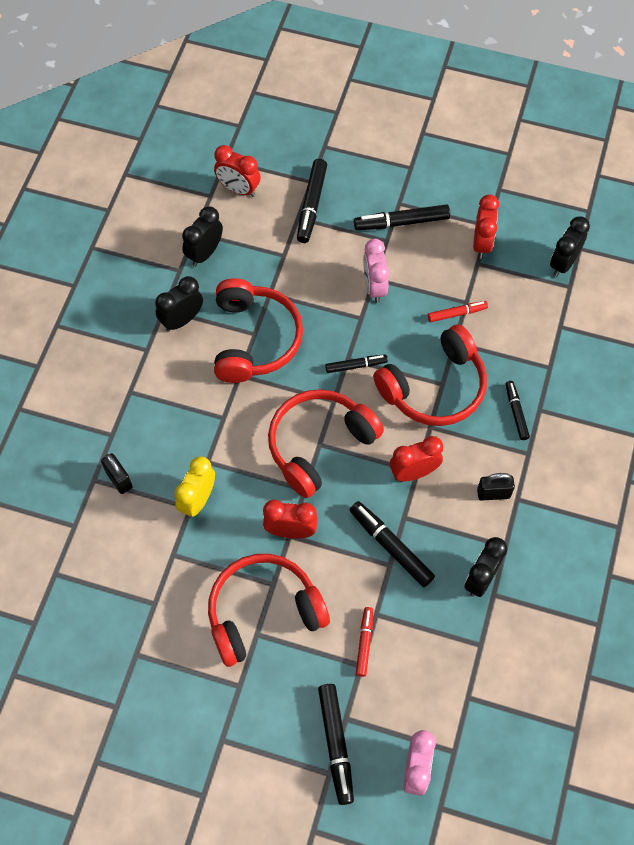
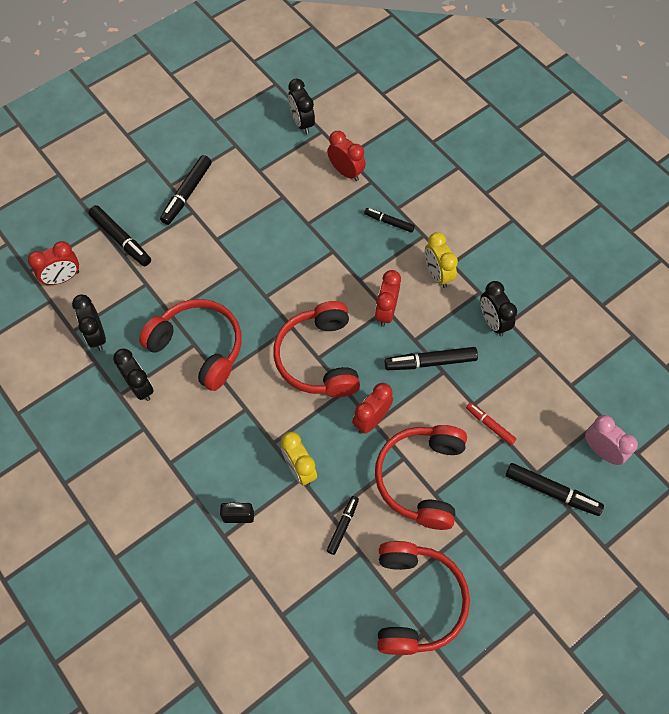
camera: 55 degrees left, 0 degrees up
black clock [155,276,203,332] -> black clock turned 150 degrees clockwise [113,349,154,401]
black marker [325,355,388,373] -> black marker moved to [327,496,359,555]
pink clock [363,239,389,303] -> none
red headphones [373,324,487,426] -> red headphones moved to [377,541,470,655]
red marker [428,301,488,322] -> none
red clock [473,194,499,259] -> red clock moved to [327,131,366,181]
black padlock [477,473,515,501] -> yellow clock [425,232,458,288]

